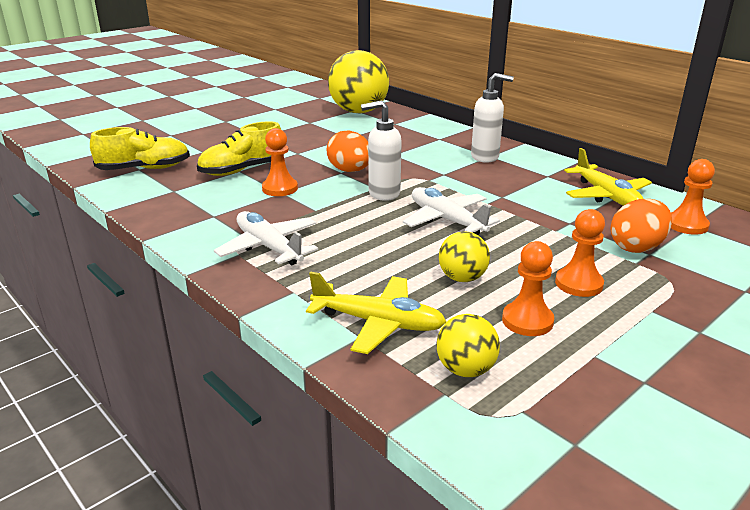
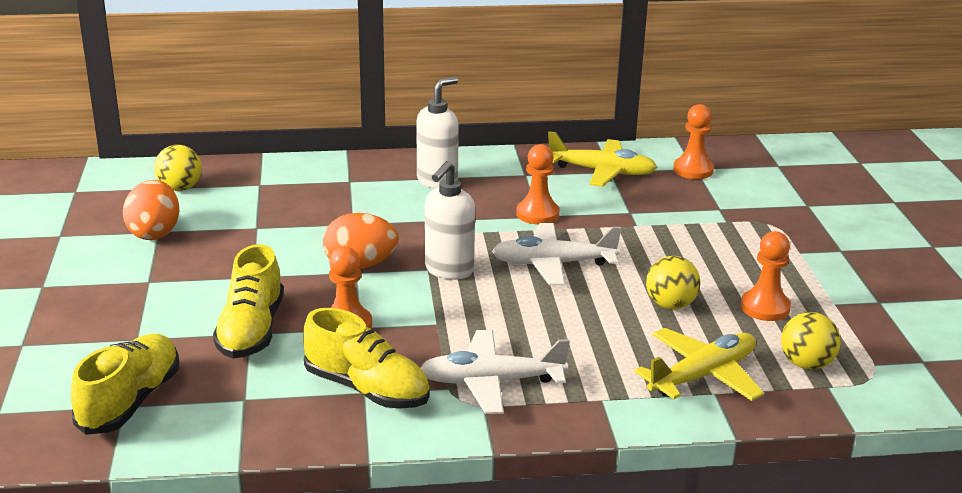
camera: 55 degrees left, 0 degrees up
yellow ball [328,50,389,113] -> yellow ball [154,145,202,191], size x0.49
orange pawn [555,209,605,297] -> orange pawn moved to [516,144,559,225]
orange egg [610,199,672,253] -> orange egg moved to [123,180,179,240]
none -> yellow shoe [303,308,430,409]

